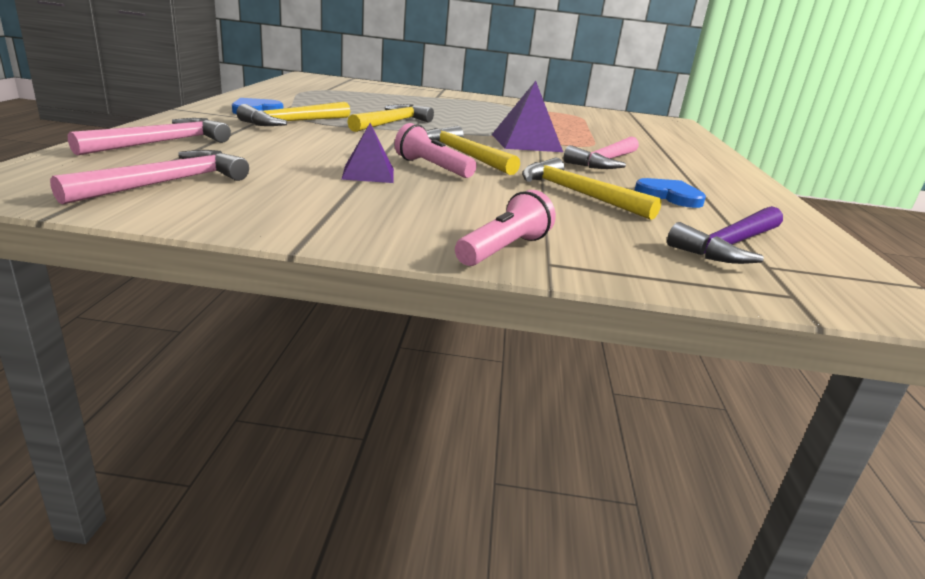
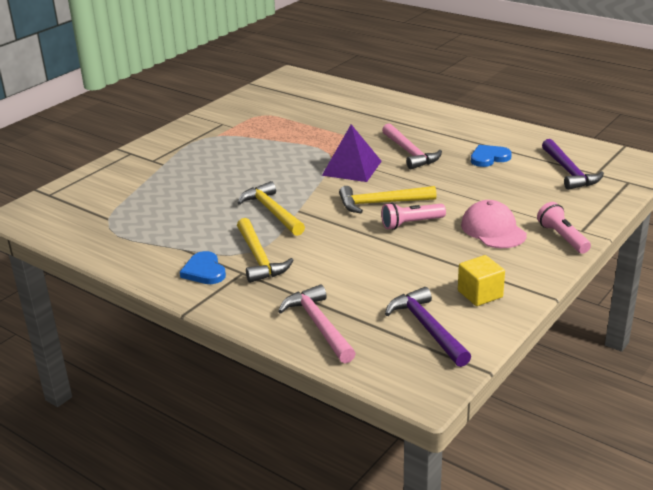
camera: 55 degrees left, 5 degrees up
pink hammer [50,150,249,204] -> purple hammer [385,287,471,367]
purple pyramid [341,123,394,183] -> none
yellow hammer [522,158,662,220] -> none
none -> yellow cube [458,255,505,306]
none -> pink cap [461,200,527,248]

